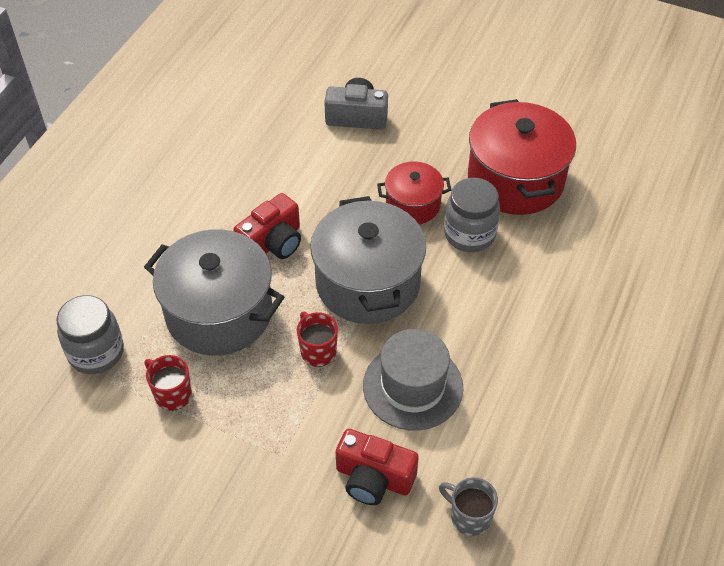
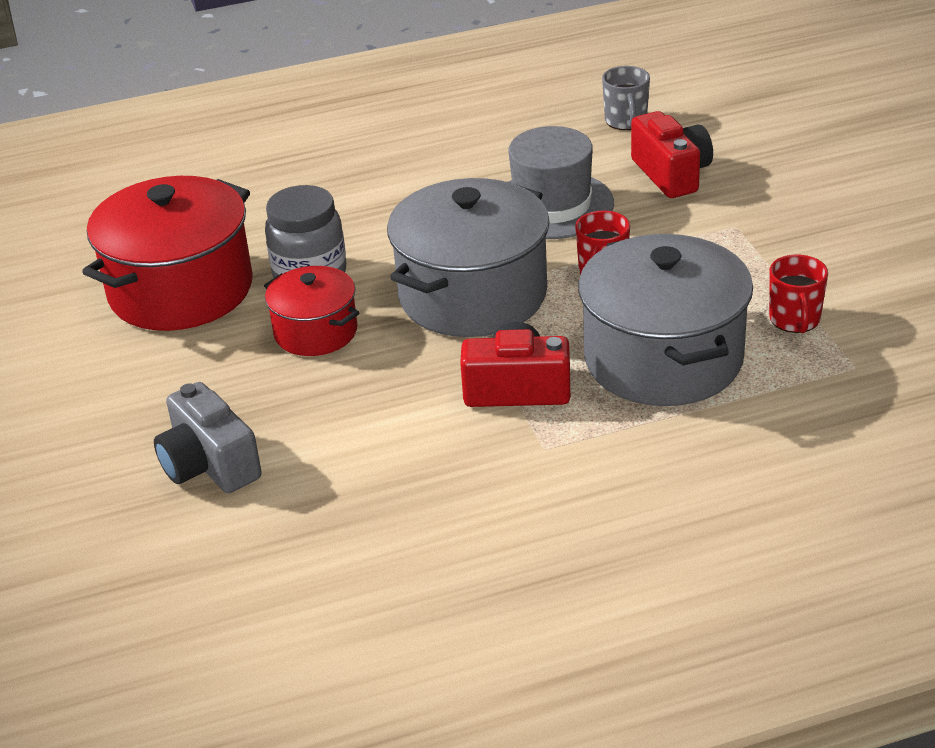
camera: 130 degrees left, 15 degrees down
grey jar [57,295,124,374] -> none

